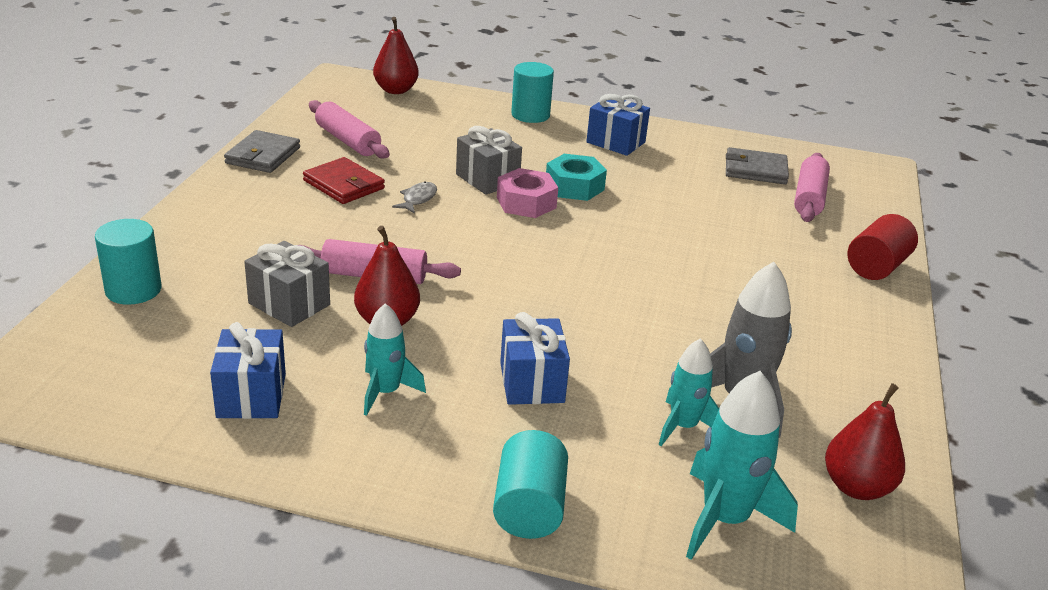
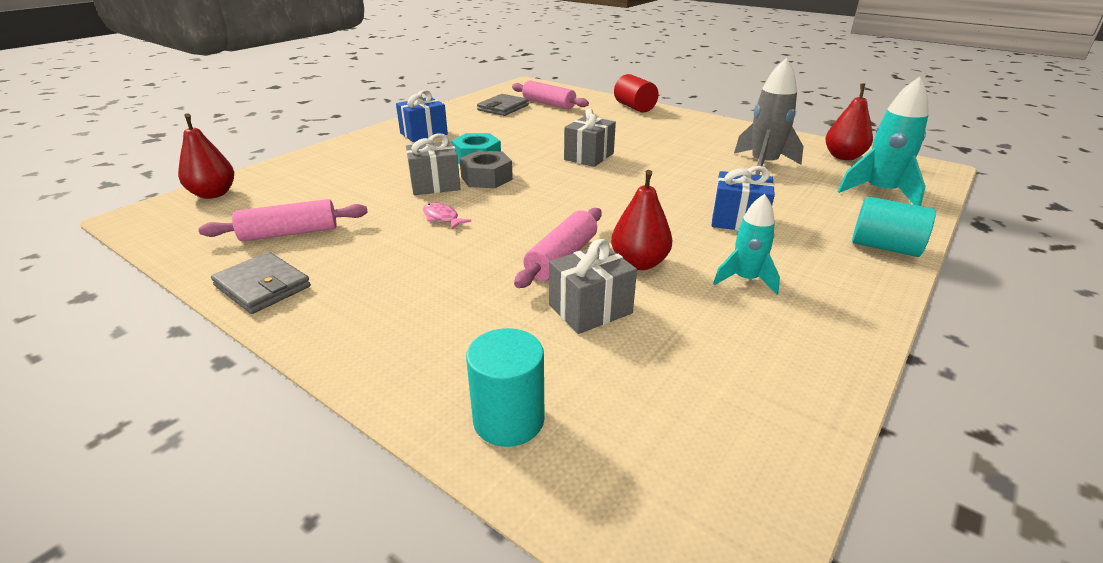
camera: 65 degrees left, 0 degrees up
blue gift [210,322,286,419] -> none
red wallet [303,157,385,204] -> none
grey fish [392,181,437,214] -> pink fish [423,203,471,229]
pink nut [497,168,558,218] -> grey nut [459,151,513,188]
turquoise cylinder [511,62,554,123] -> none
turquoise rocket [659,338,719,446] -> none
none -> grey gift [564,109,616,167]

